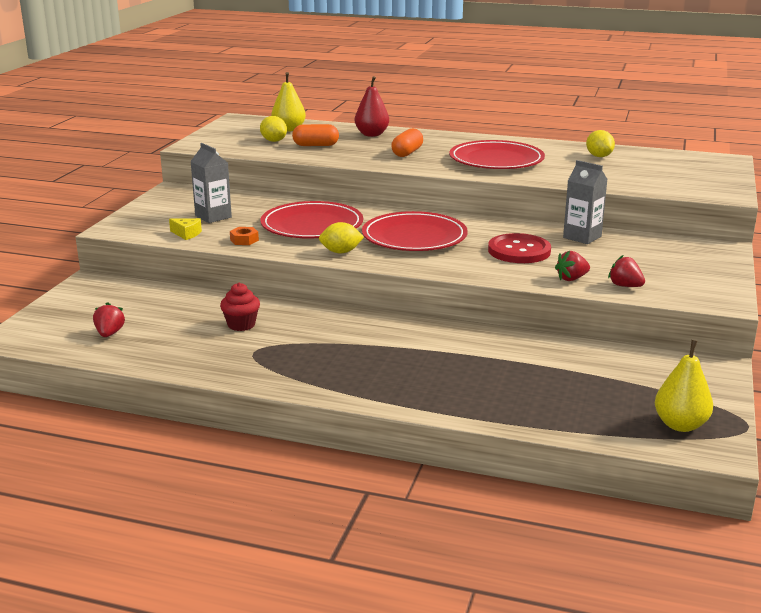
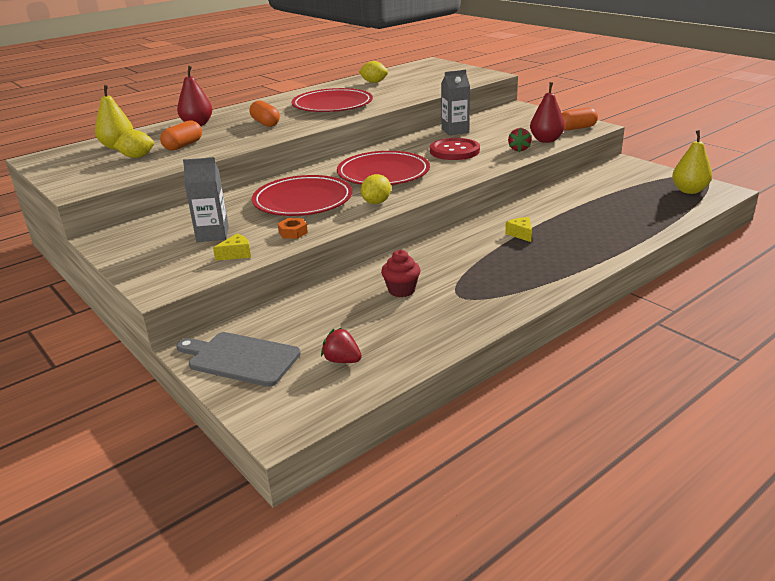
camera: 55 degrees left, 5 degrees up
red strawberry [608,255,645,287] -> red pear [530,82,565,143]
none -> grey cutting board [176,332,301,387]
none -> yellow cheese [505,217,532,242]
none -> orange capsule [562,108,598,130]

